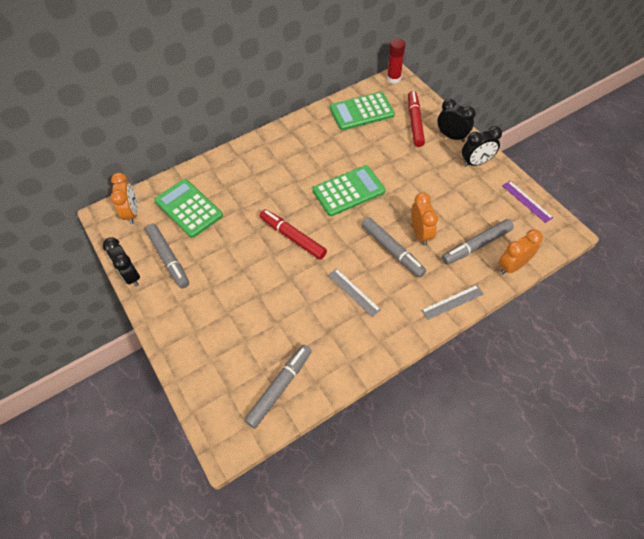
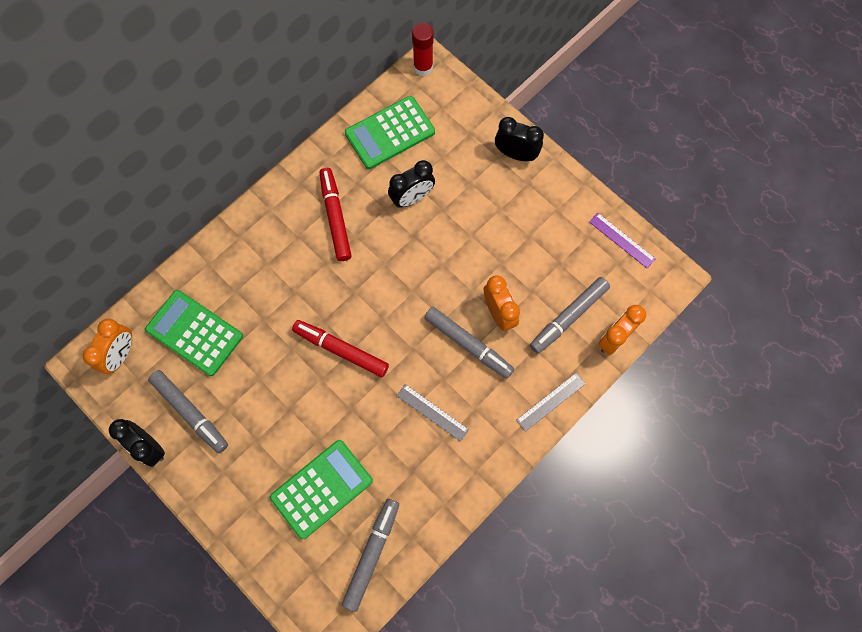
camera: 15 degrees left, 15 degrees up
orange clock [111,173,138,224] -> orange clock turned 45 degrees clockwise [83,318,132,374]
green calculator [313,165,385,216] -> green calculator moved to [270,440,373,539]
red marker [408,91,425,147] -> red marker moved to [319,168,352,261]
black clock [462,126,502,167] -> black clock moved to [388,160,435,208]

